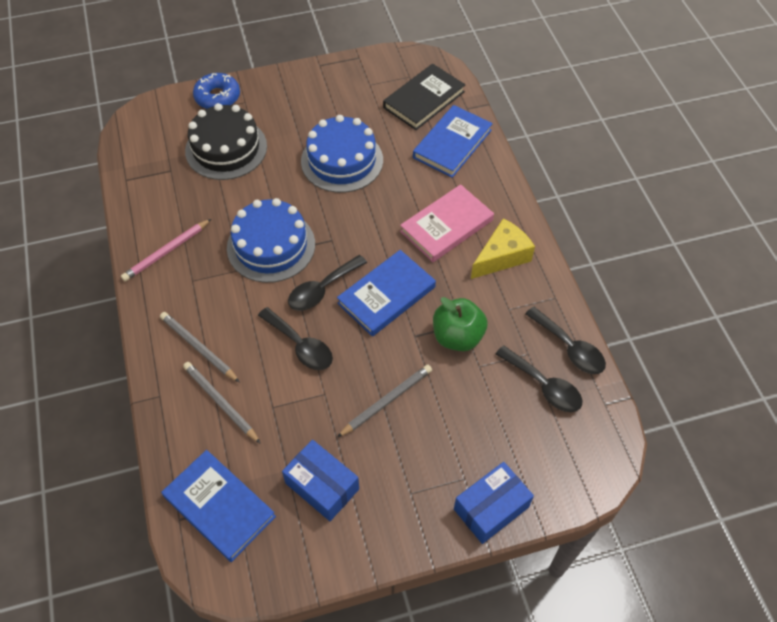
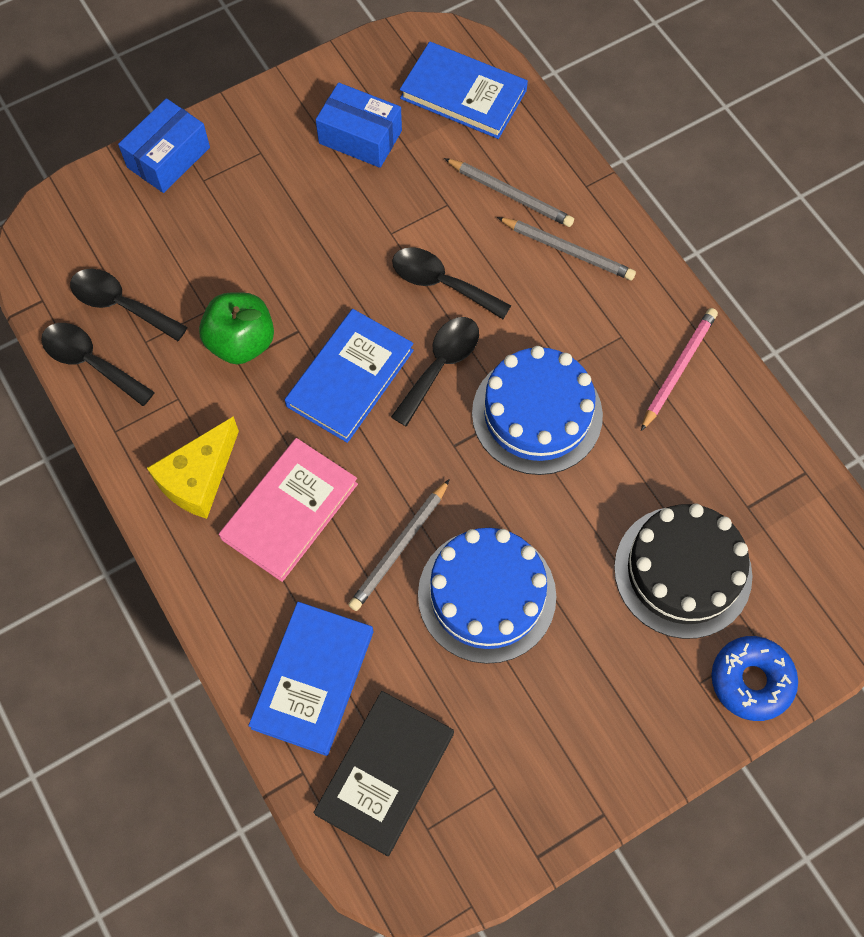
camera: 165 degrees right, 10 degrees up
grey pencil [337,364,432,437] -> grey pencil moved to [348,479,450,611]

